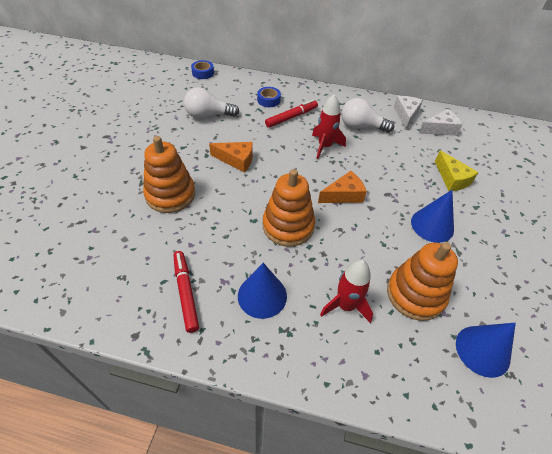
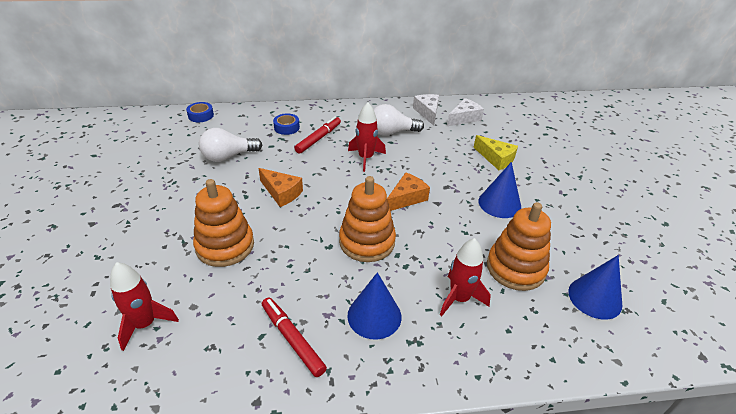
camera: 20 degrees left, 10 degrees down
orange cheese [209,142,253,173] -> orange cheese turned 45 degrees clockwise [258,168,303,207]
none -> red rocket [110,262,179,351]

